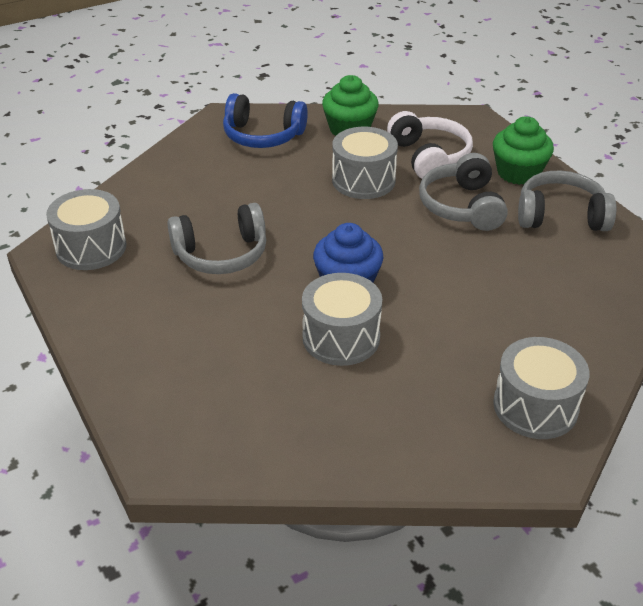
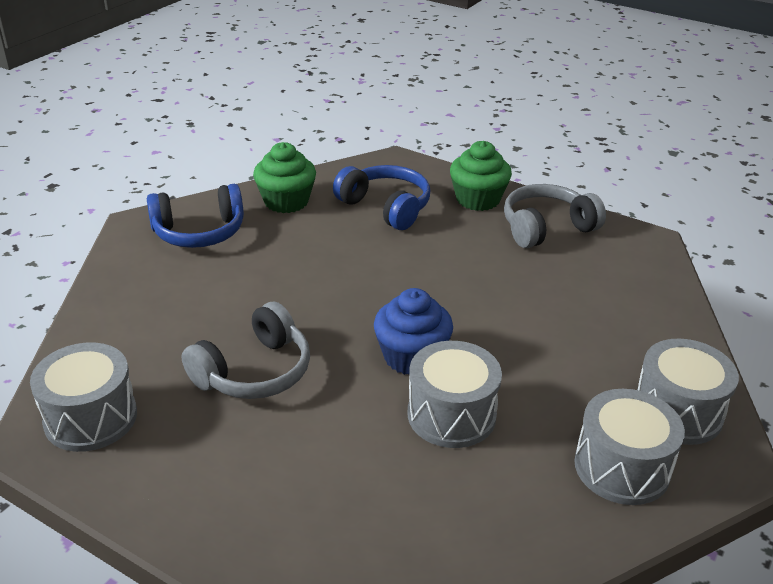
camera: 30 degrees left, 5 degrees down
grey drum [332,127,398,199] -> grey drum moved to [574,389,685,505]
white headphones [387,111,473,179] -> blue headphones [333,165,430,230]
grey headphones [419,153,508,231] -> none

